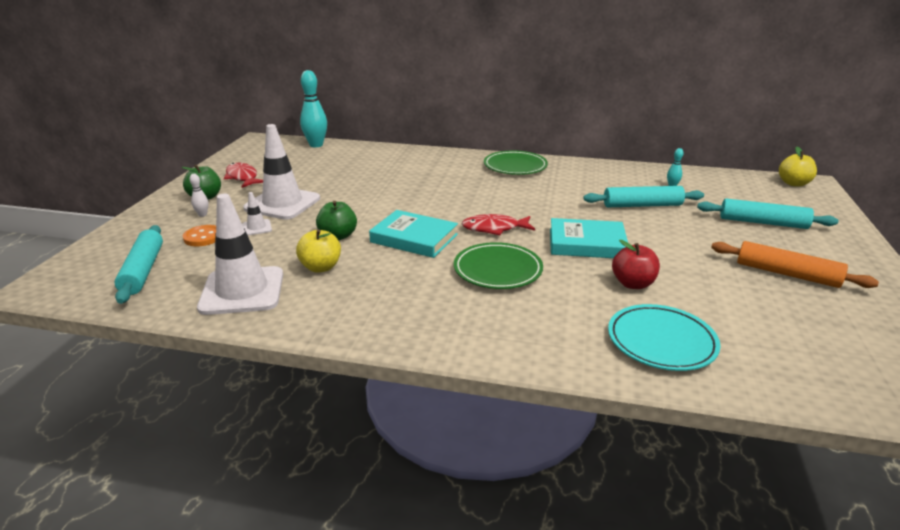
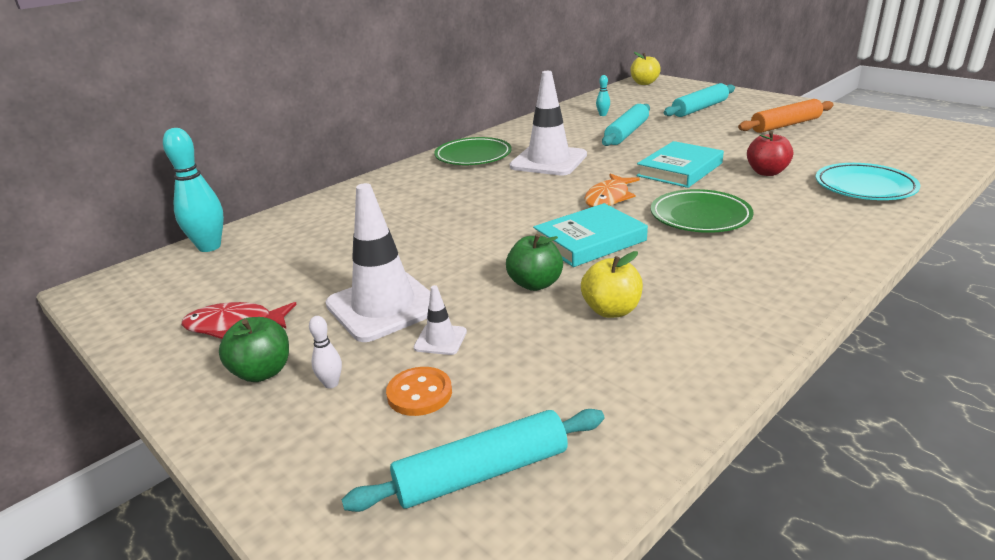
camera: 55 degrees left, 0 degrees up
turquoise rolling pin [114,225,163,304] -> turquoise rolling pin turned 45 degrees counterclockwise [342,409,604,512]
white traffic cone [197,194,283,315] -> white traffic cone moved to [510,71,587,175]
red fish [462,214,535,235] -> orange fish [584,174,640,207]

